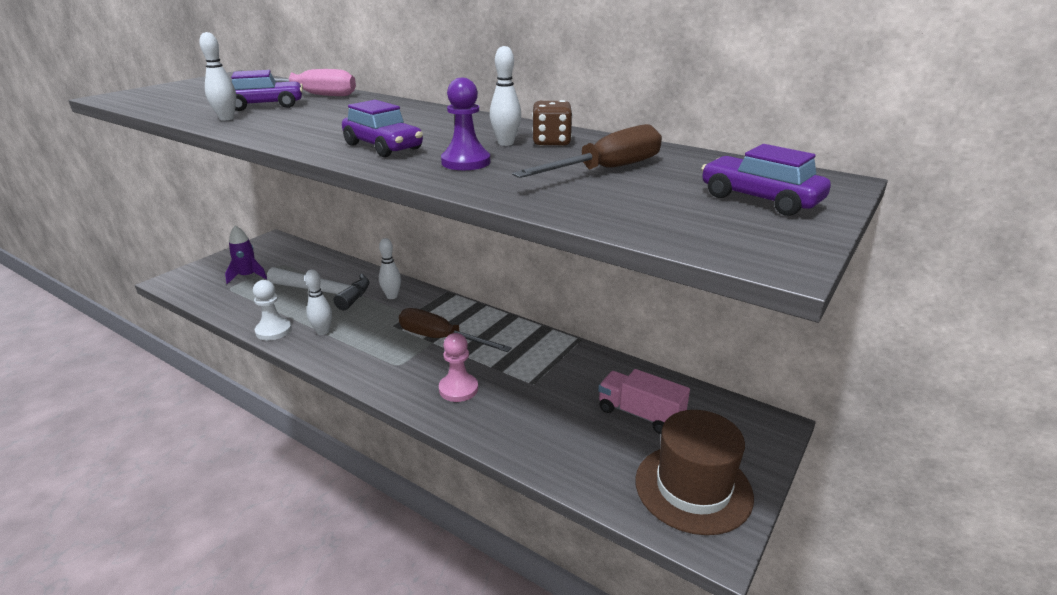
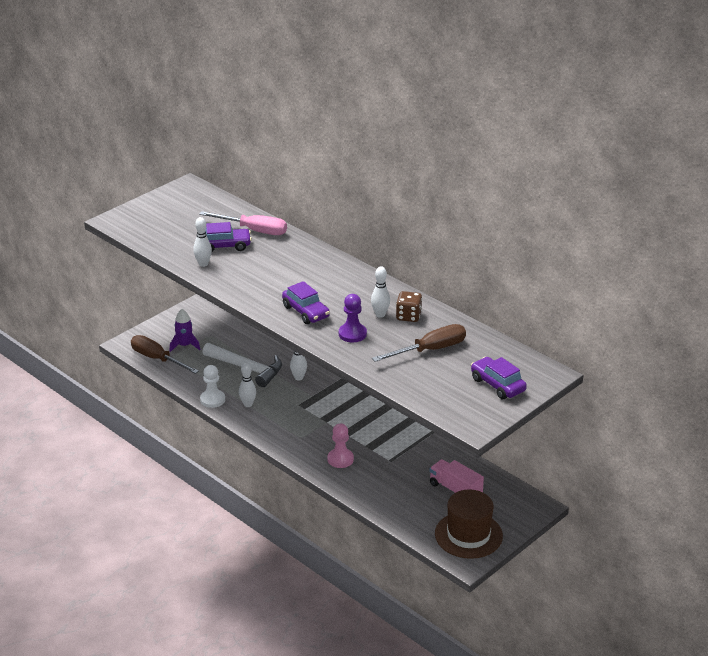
camera: 10 degrees right, 5 degrees up
brown screwdriver [399,308,512,352] -> brown screwdriver moved to [131,335,199,374]

